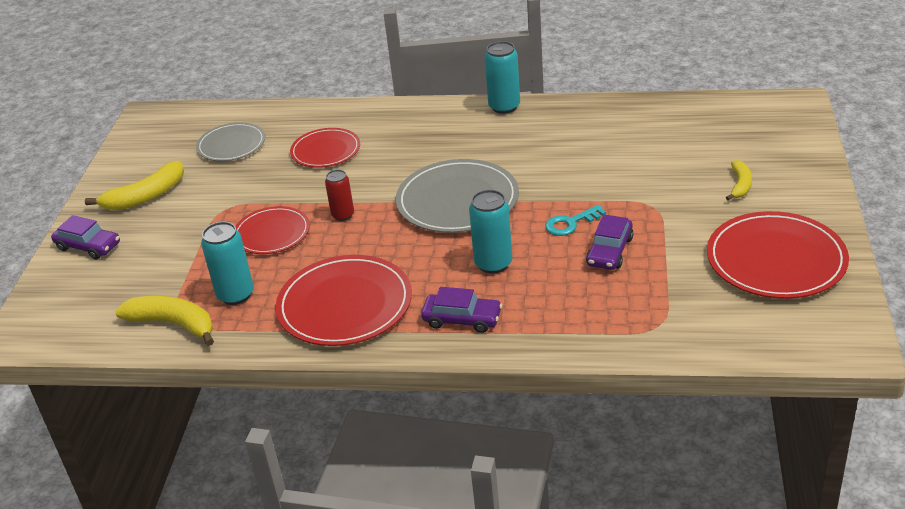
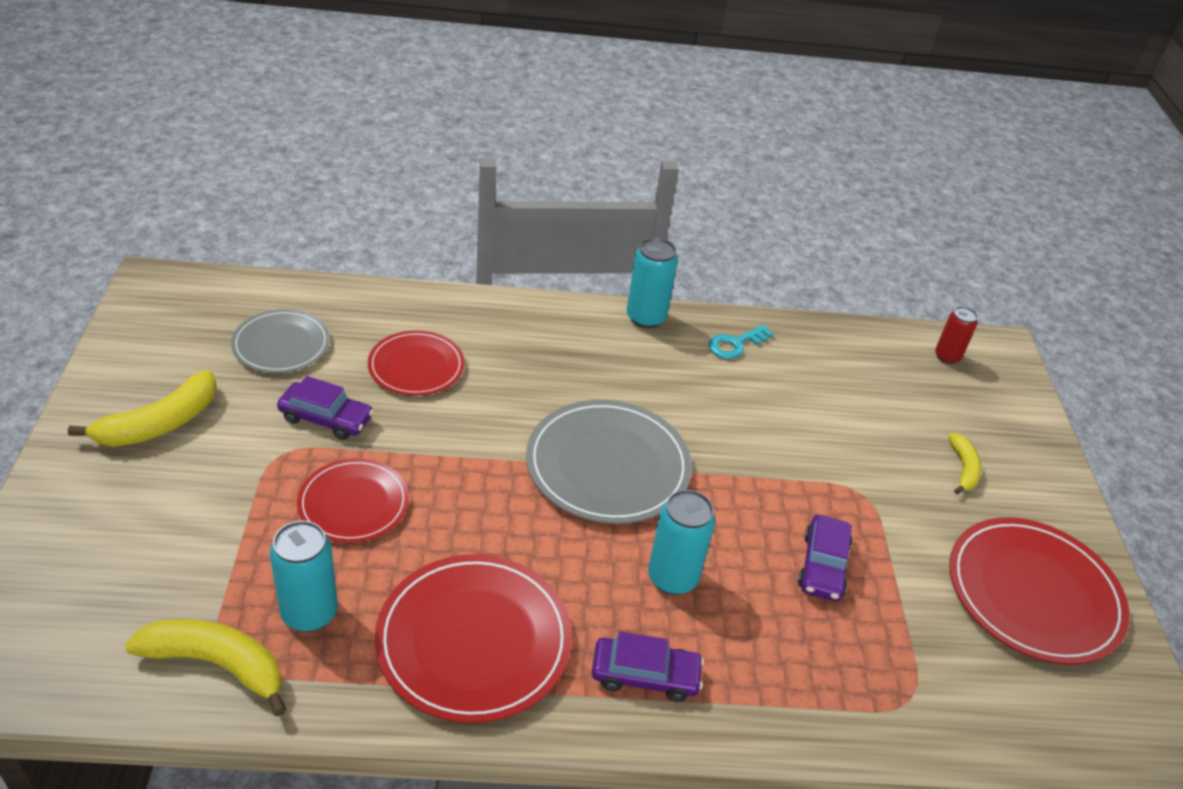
camera: 15 degrees left, 5 degrees up
purple car [51,215,120,259] -> purple car moved to [277,376,374,440]
red can [325,170,354,221] -> red can moved to [935,306,978,364]
turquoise key [545,205,606,236] -> turquoise key moved to [709,325,773,359]

